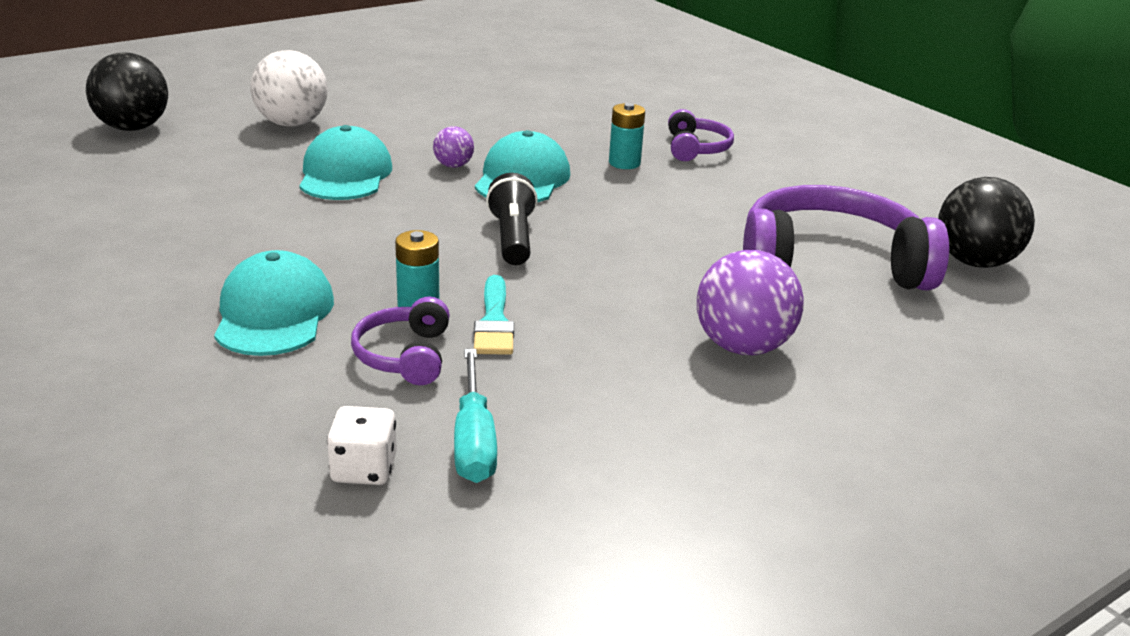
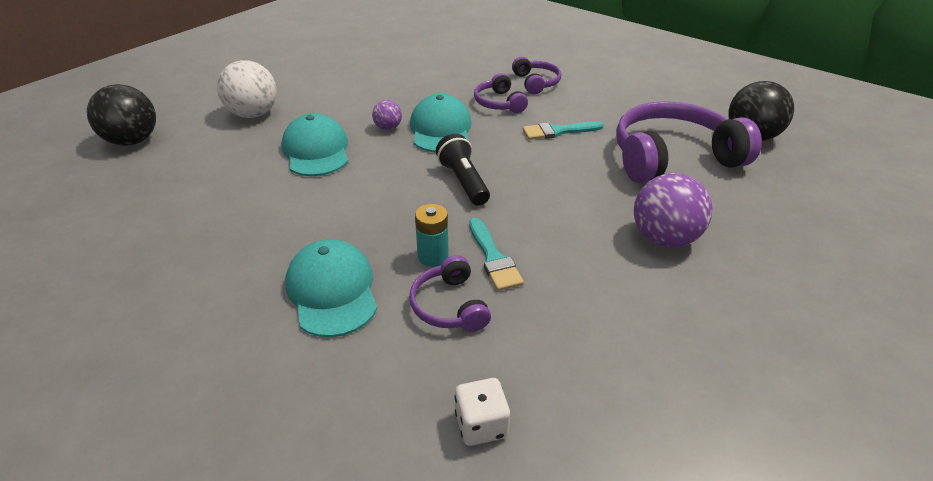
camera: 15 degrees left, 10 degrees up
turquoise screwdriver [454,349,497,483] -> none
turquoise battery [609,103,645,169] -> purple headphones [474,73,528,113]
none -> turquoise brush [523,121,604,140]

